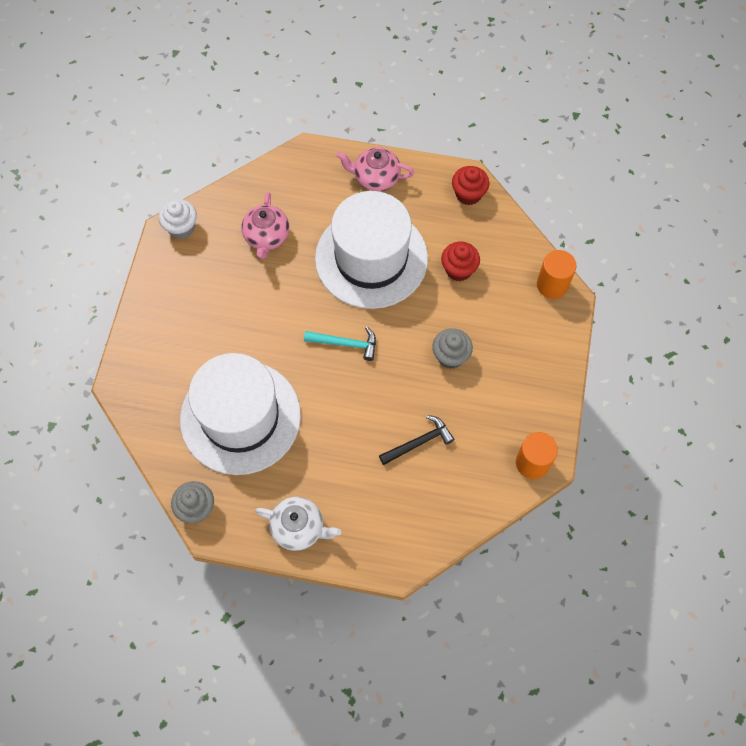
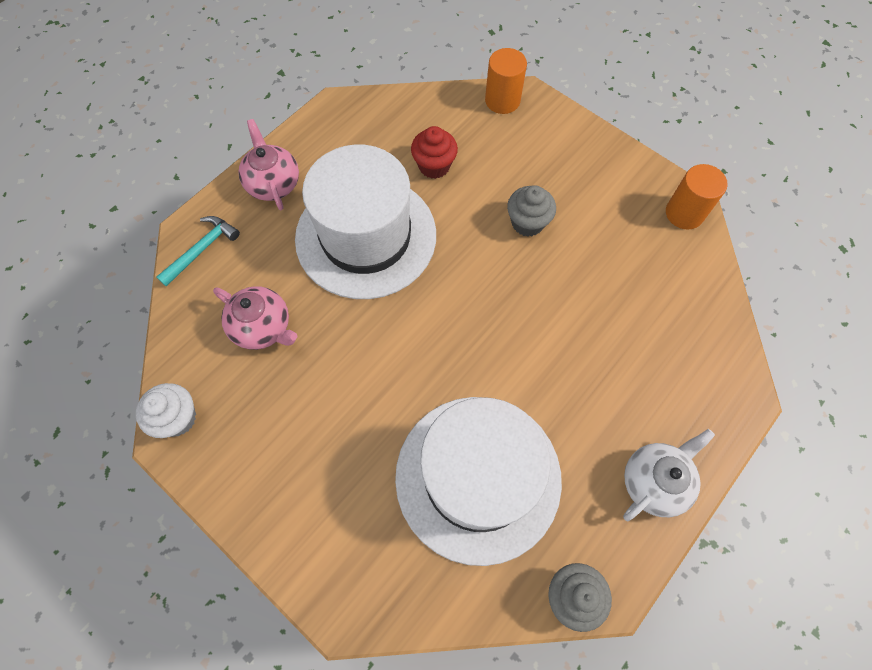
camera: 60 degrees left, 0 degrees up
turquoise hammer [304,327,376,361] -> turquoise hammer moved to [156,216,240,287]
pink teapot [336,147,414,191] -> pink teapot turned 120 degrees clockwise [238,119,299,210]
black hammer [379,415,454,465] -> none
red cupcake [452,166,489,205] -> none

